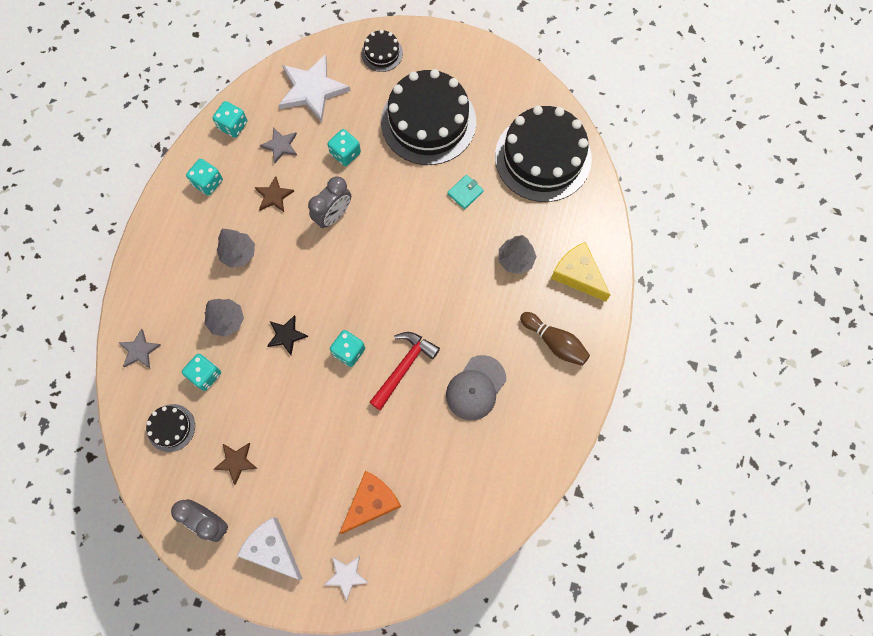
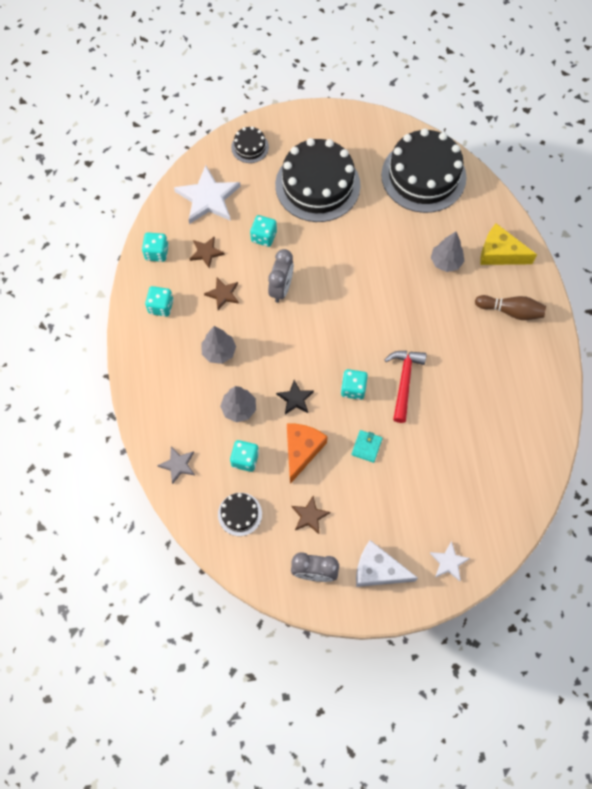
camera: 25 degrees left, 5 degrees down
grey star [260,127,297,163] -> brown star [190,237,225,268]
orange cheese [340,471,401,534] -> orange cheese moved to [287,423,328,484]
grey cap [446,355,506,420] -> none
turquoise wallet [447,175,484,209] -> turquoise wallet moved to [351,430,383,463]

